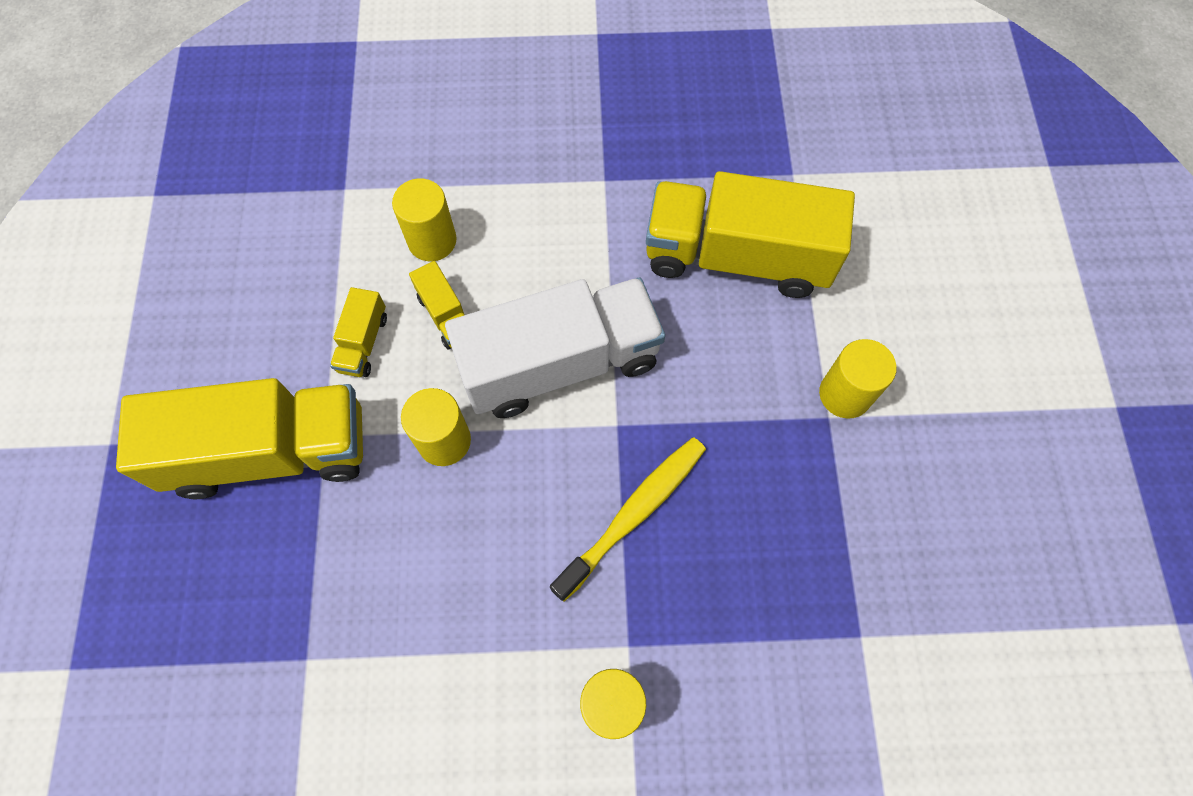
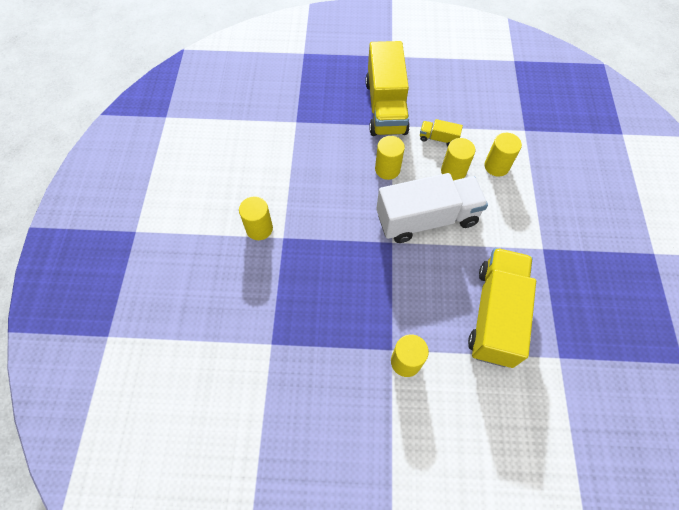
camera: 95 degrees right, 5 degrees down
yellow truck [409,261,465,350] -> yellow cylinder [441,138,475,181]
white truck [445,278,665,418] -> white truck turned 90 degrees counterclockwise [376,173,488,243]
yellow toothbrush [550,437,706,602] -> none

